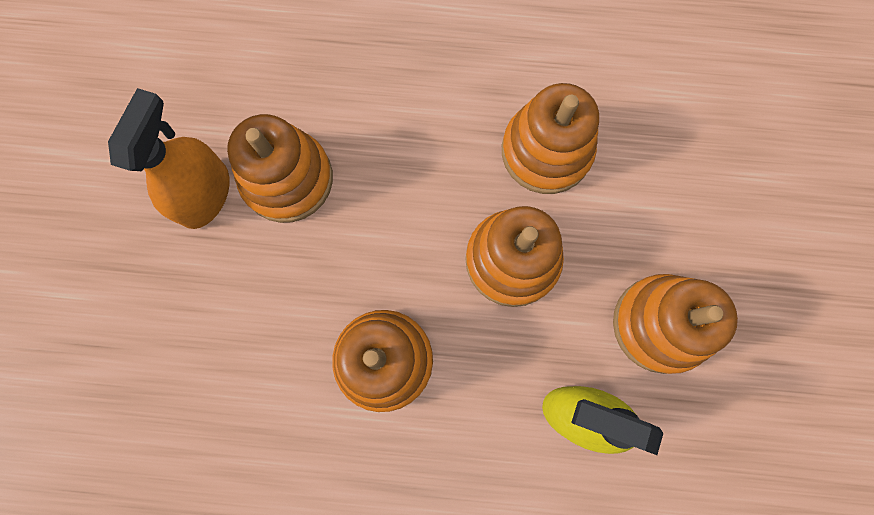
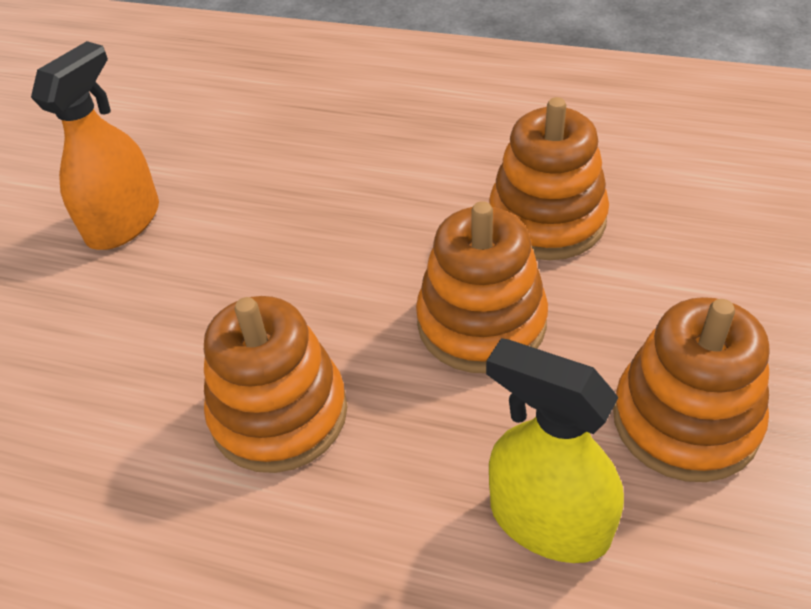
camera: 15 degrees right, 30 degrees down
orange stacking toy [227,114,333,223] -> none

